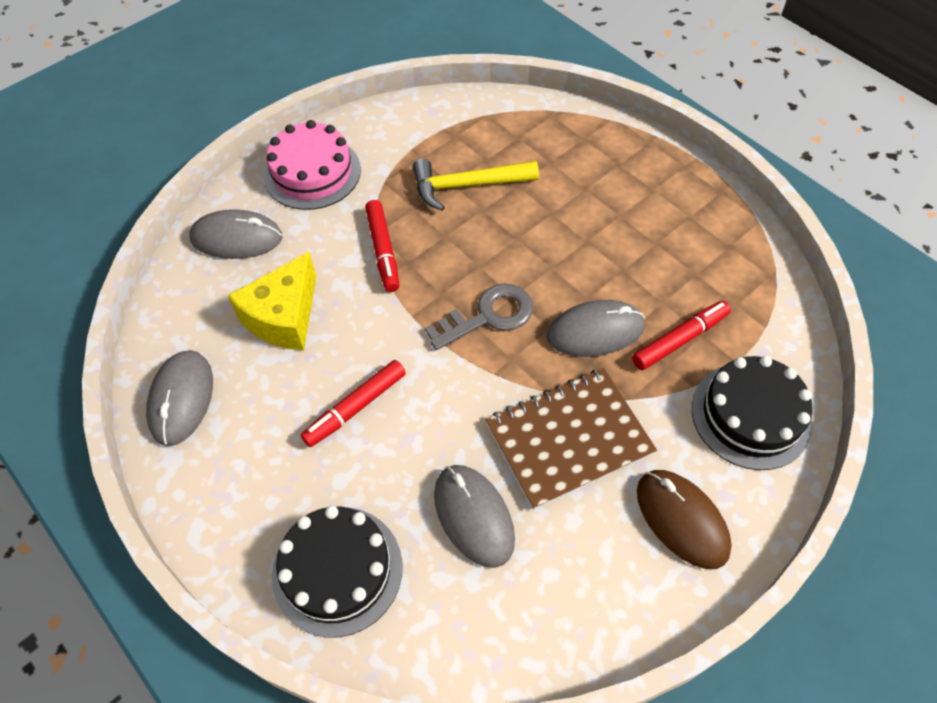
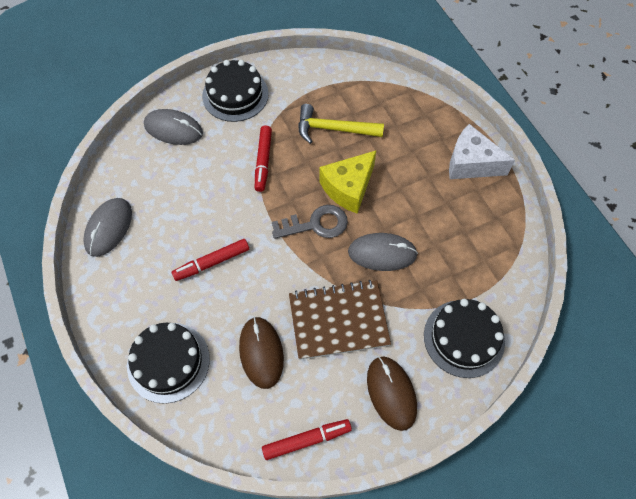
camera: 15 degrees right, 5 degrees up
yellow cheese [227,252,316,351] -> yellow cheese moved to [320,150,377,214]
pink cake [263,120,361,210] -> black cake [202,60,269,122]
grey mouse [434,465,515,568] -> brown mouse [239,317,284,389]
red marker [632,301,731,370] -> red marker moved to [262,419,352,460]
none -> white cheese [449,124,515,179]

